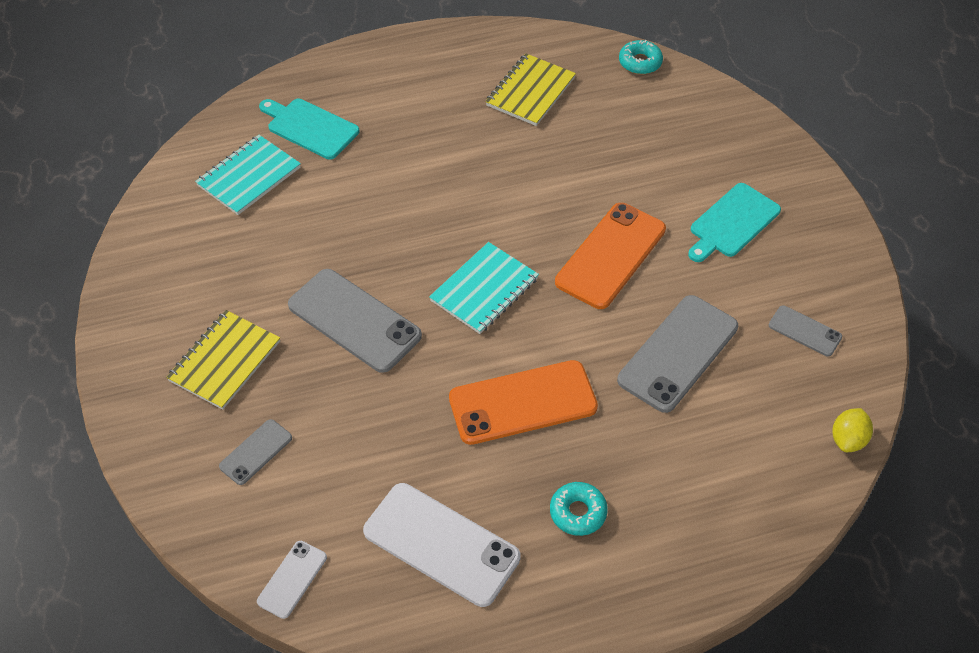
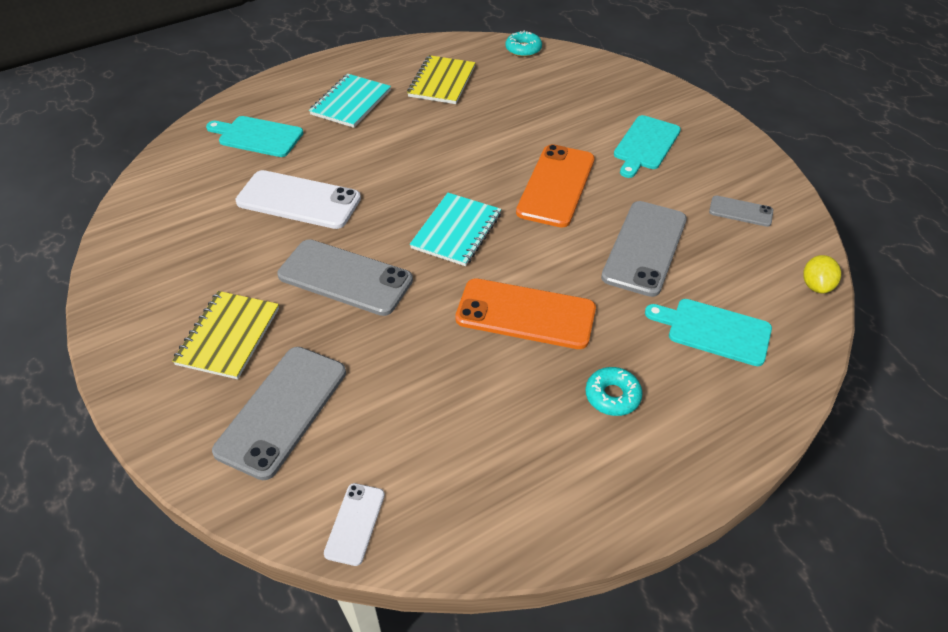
camera: 15 degrees left, 5 degrees down
turquoise notebook [195,135,301,215] -> turquoise notebook moved to [309,74,391,128]
grey phone [219,419,292,485] -> grey phone [212,347,346,480], size x1.97
white phone [363,483,521,607] -> white phone moved to [235,170,361,229]
orange phone [449,360,598,445] -> orange phone turned 45 degrees clockwise [455,278,596,349]
none -> turquoise cutting board [645,299,772,366]

